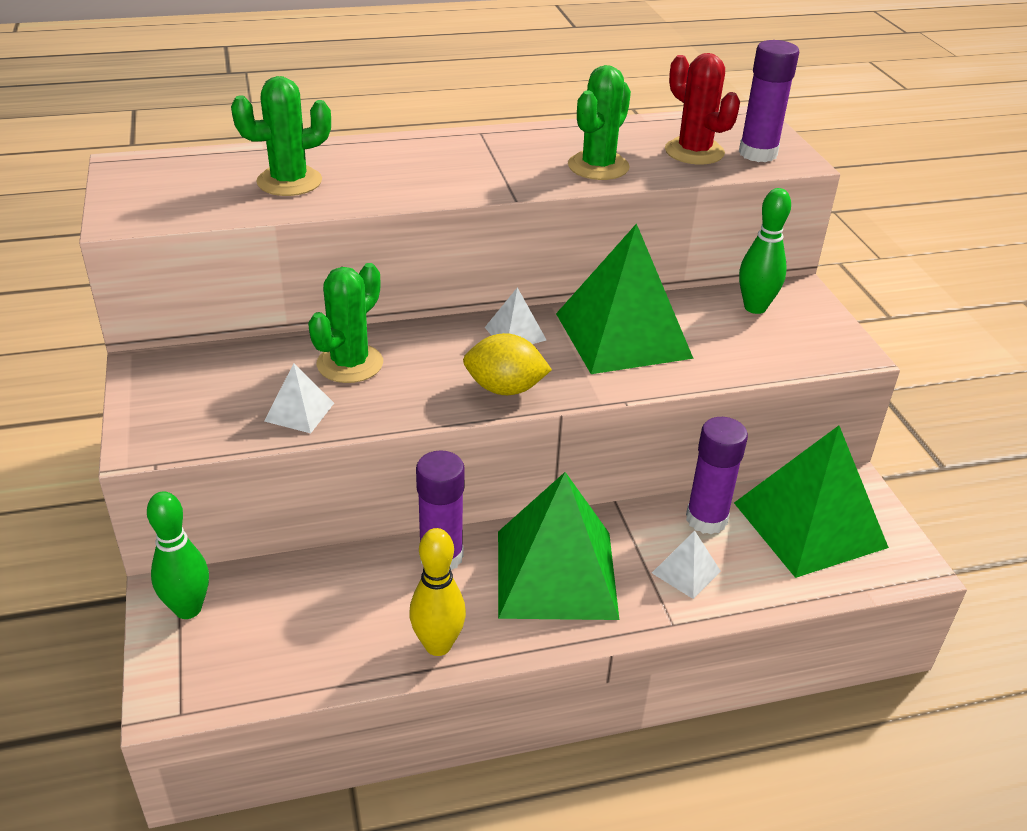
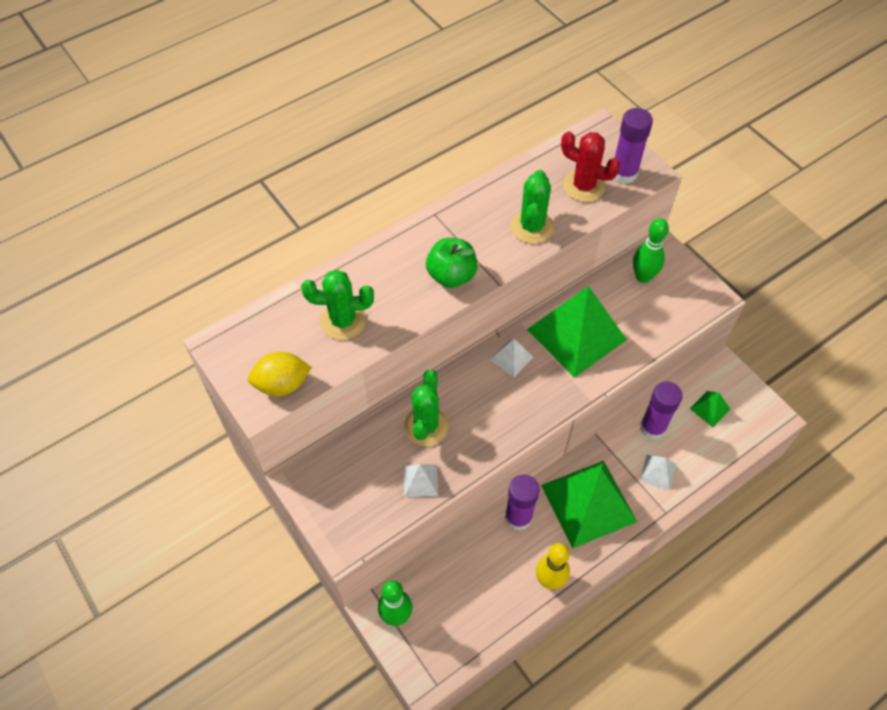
camera: 20 degrees left, 20 degrees up
green cactus [231,76,331,196] -> green cactus turned 45 degrees clockwise [301,270,374,340]
yellow lemon [463,333,552,395] -> yellow lemon moved to [248,352,312,396]
green pyramid [734,426,889,578] -> green pyramid [690,391,731,427], size x0.43
none -> green apple [426,238,478,288]

